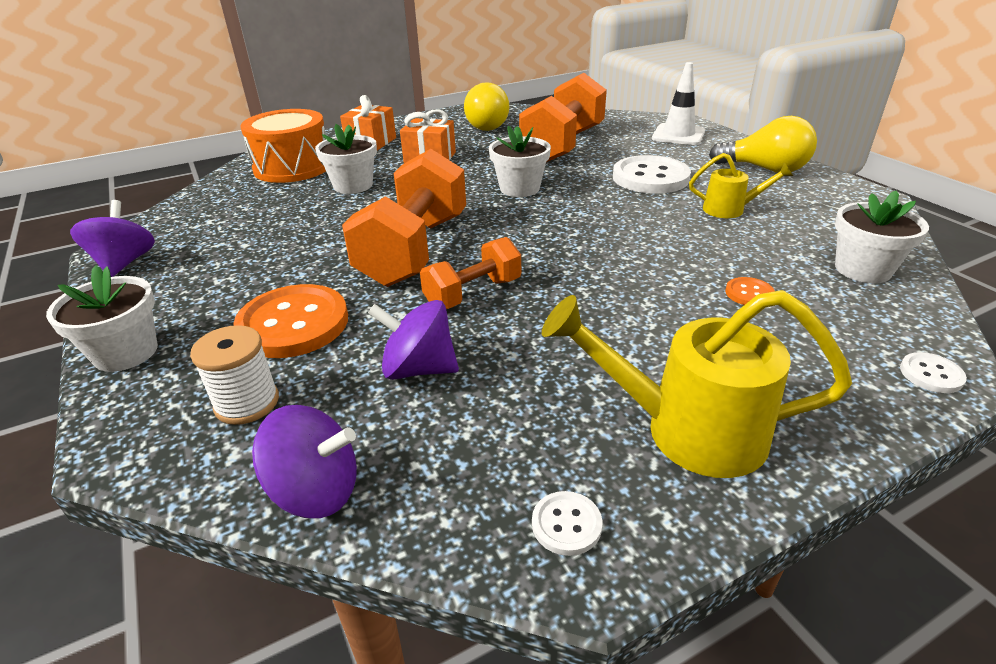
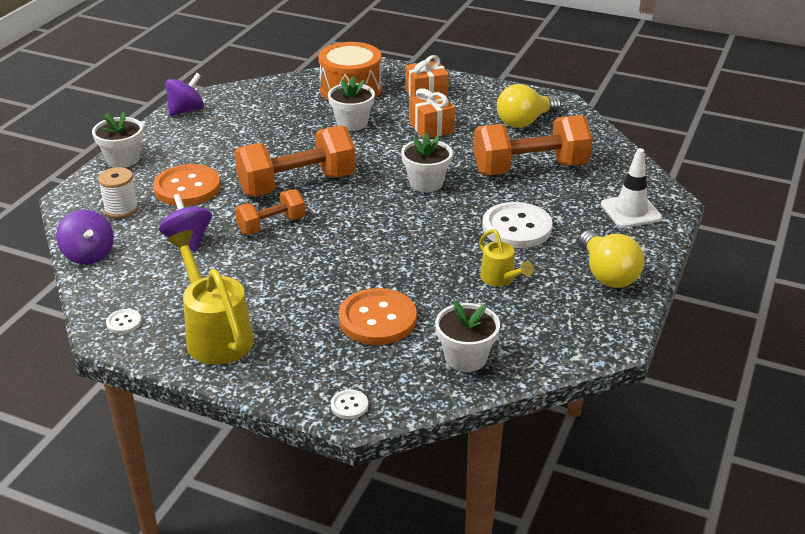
camera: 50 degrees right, 0 degrees up
orange dumbbell [420,237,521,309] -> orange dumbbell turned 45 degrees counterclockwise [235,189,305,234]
orange button [725,277,775,305] -> orange button [339,288,417,345], size x2.28

